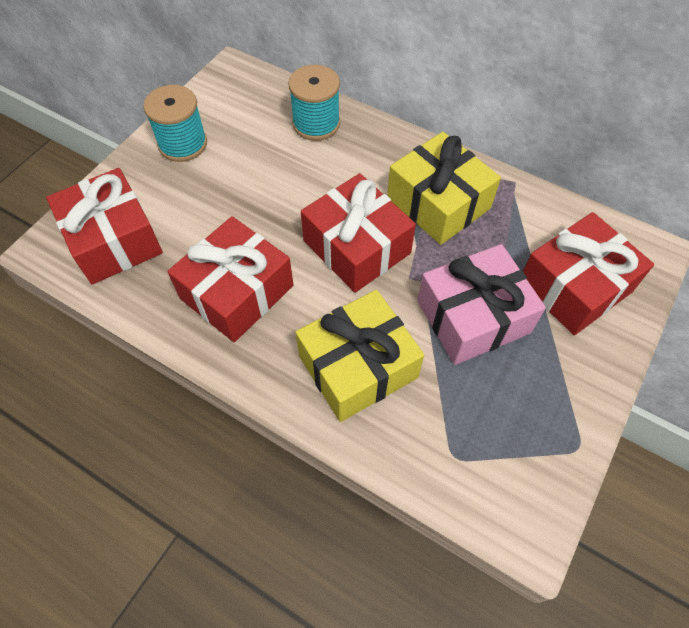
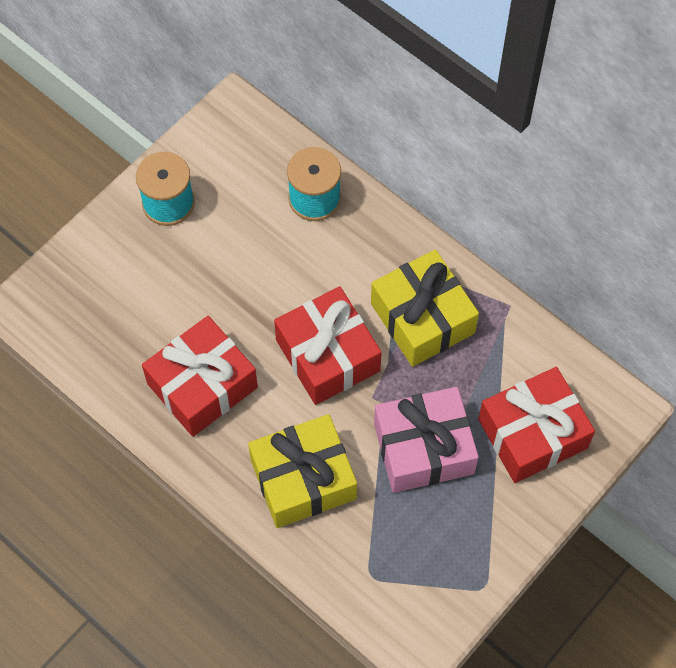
camera: 10 degrees right, 5 degrees up
red gift [46,168,163,284] -> none

